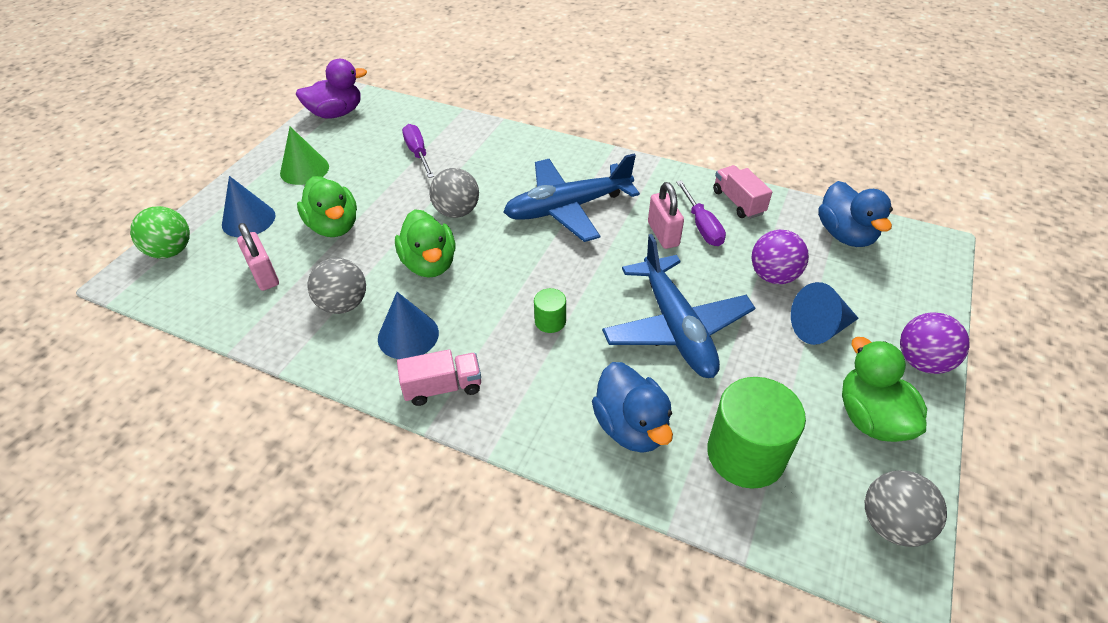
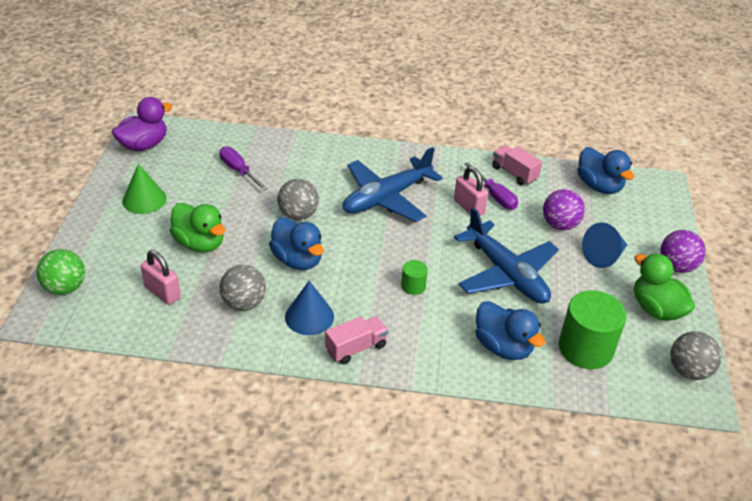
camera: 20 degrees left, 5 degrees down
blue cone [222,176,275,237] -> none
green duck [395,209,455,278] -> blue duck [269,217,324,270]

